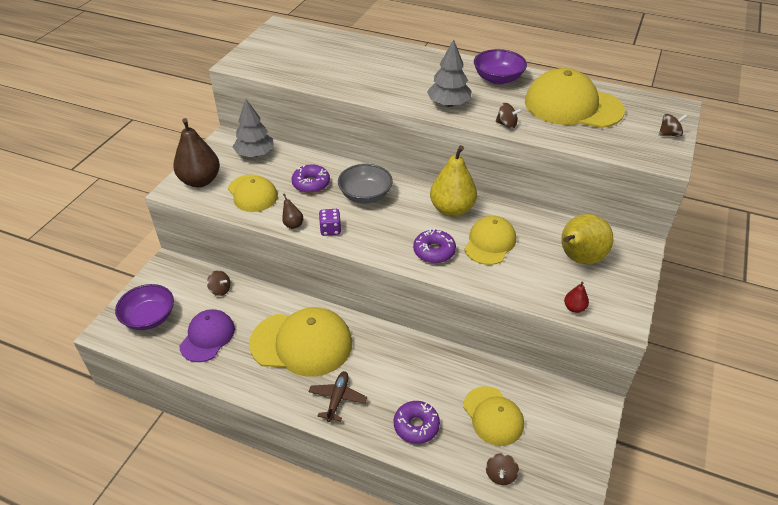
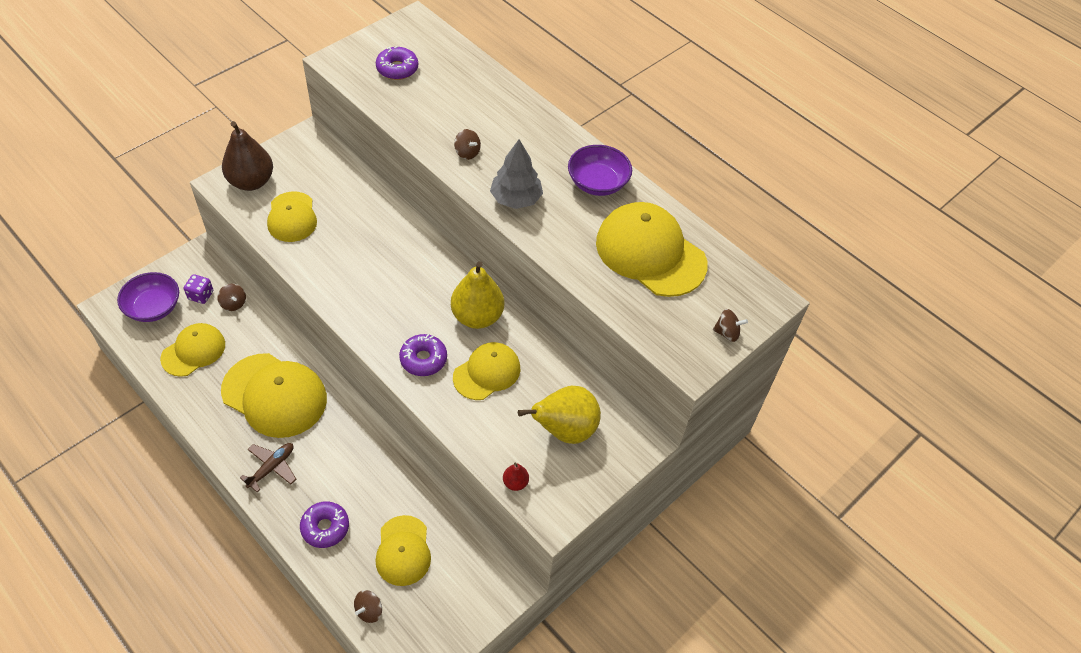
camera: 20 degrees right, 10 degrees up
purple cap [180,309,235,362] -> yellow cap [160,323,225,377]
grey tree [232,99,274,157] -> none
brown pear [282,194,303,229] -> none
purple donut [292,164,330,193] -> purple donut moved to [376,46,418,80]
purple dice [319,209,341,236] -> purple dice moved to [184,274,213,304]
grey bowl [338,164,393,203] -> none
brown spinning top [495,103,522,129] -> brown spinning top moved to [454,129,481,160]

